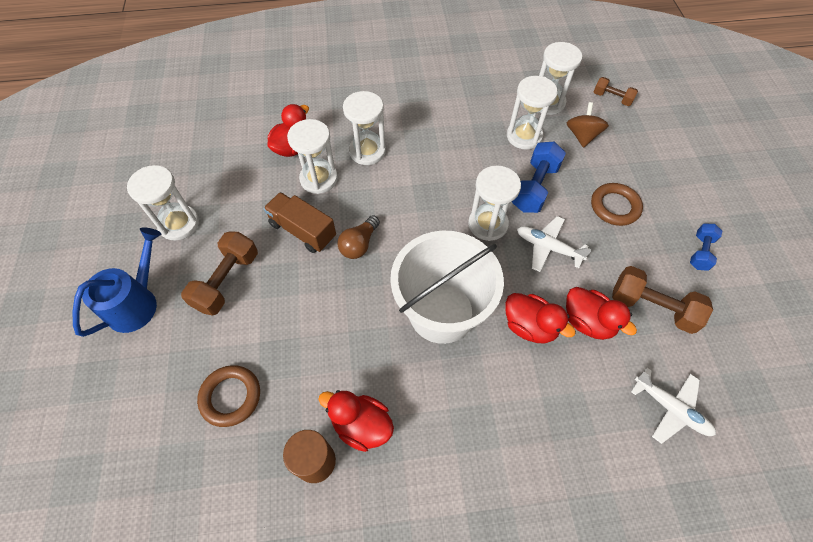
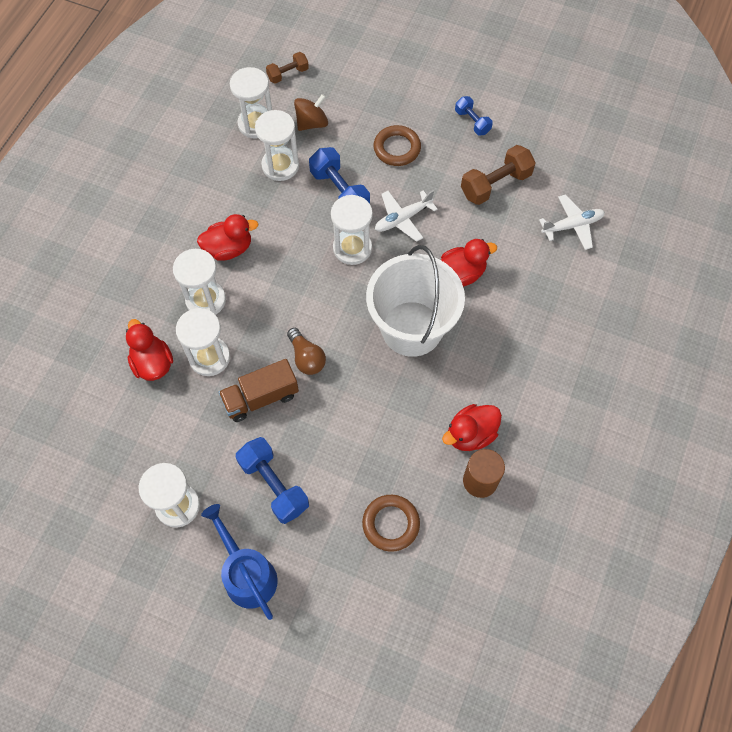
camera: 60 degrees left, 5 degrees up
brown dumbbell [181,232,258,316] -> blue dumbbell [236,437,309,524]
red duck [566,287,637,340] -> red duck moved to [197,214,259,261]
brown spinning top [567,102,609,148] -> brown spinning top turned 105 degrees clockwise [294,94,328,131]

